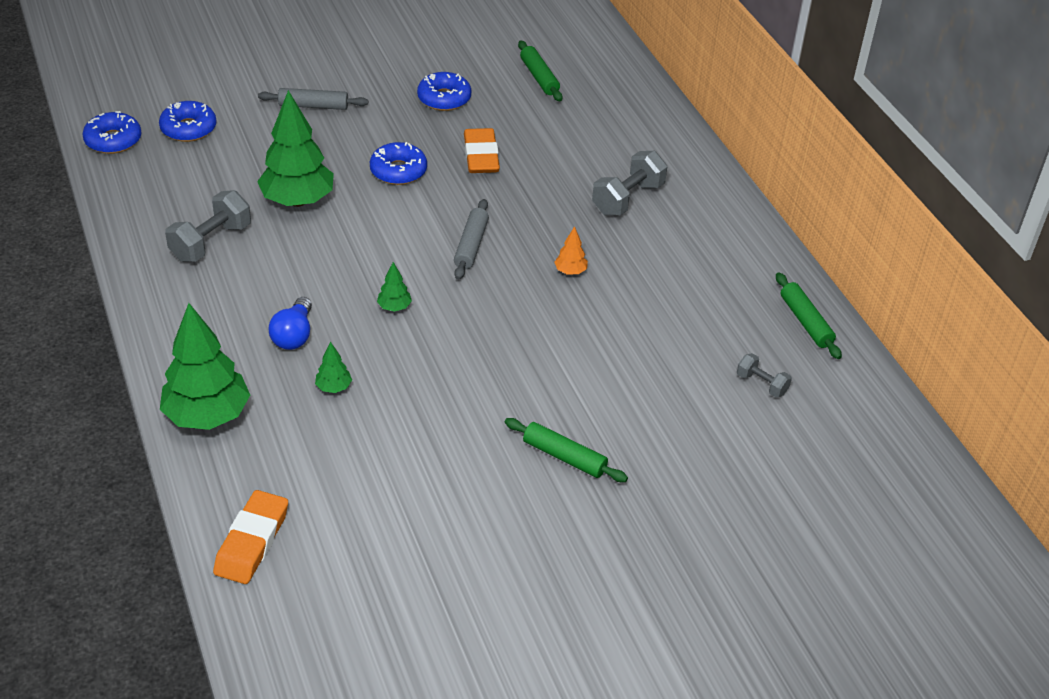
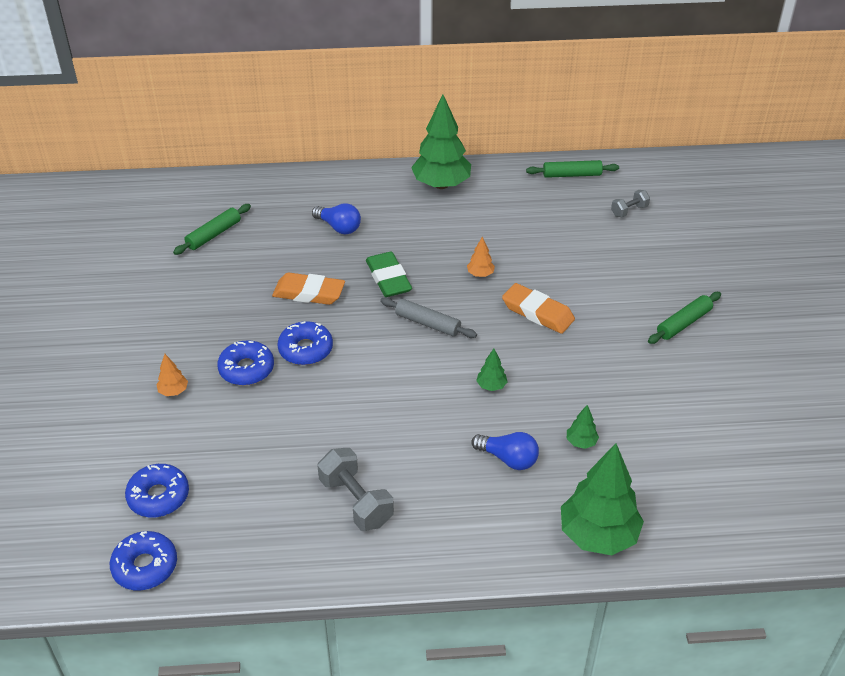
camera: 70 degrees left, 0 degrees up
orange eraser [213,490,288,584] -> orange eraser moved to [502,283,575,334]
green tree [257,90,334,207] -> green tree moved to [411,94,471,189]
grey rolling pin [258,88,368,110] -> orange tree [156,354,188,396]
blue donut [417,72,471,111] -> blue donut moved to [217,340,274,386]
green rolling pin [518,40,563,102] -> green rolling pin turned 45 degrees counterclockwise [173,204,251,255]
grey dumbbell [592,151,667,216] -> none
none -> blue light bulb [312,203,361,234]
none -> green eraser [366,252,412,297]

